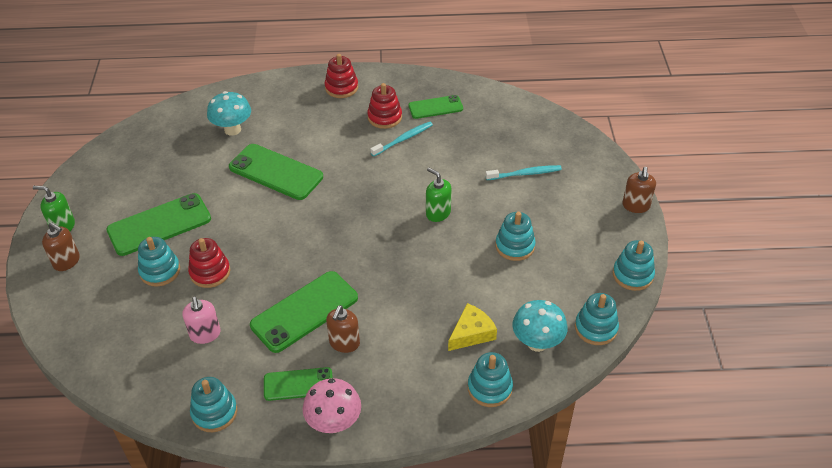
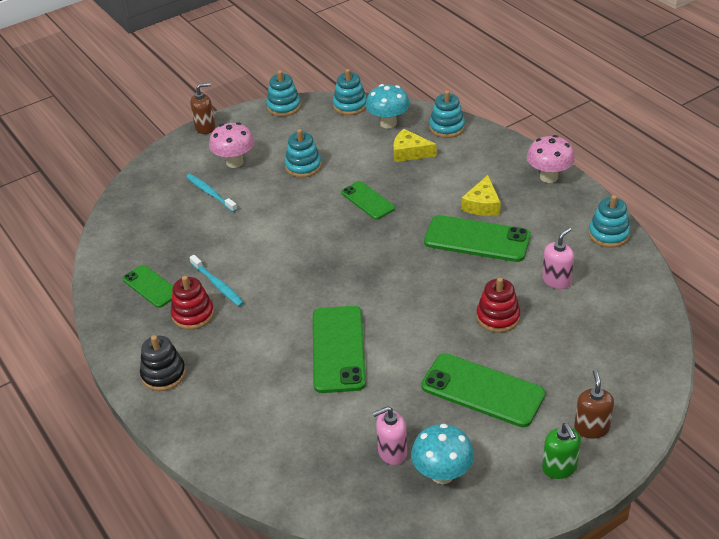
camera: 120 degrees left, 5 degrees down
turquoise stacking toy [138,237,180,286] -> none
turquoise mushroom [207,91,251,136] -> turquoise mushroom moved to [411,424,474,484]
green phone [264,367,333,401] -> green phone moved to [341,181,395,220]
red stacking toy [325,54,358,98] -> black stacking toy [140,335,186,391]
brown soap dispenser [326,305,360,353] -> yellow cheese [461,175,501,216]
turquoise toothbrush [370,122,433,157] -> turquoise toothbrush turned 150 degrees counterclockwise [189,255,244,307]
green soap dispenser [426,168,452,222] -> none
none -> pink mushroom [209,122,254,168]
none -> pink soap dispenser [373,406,407,465]

